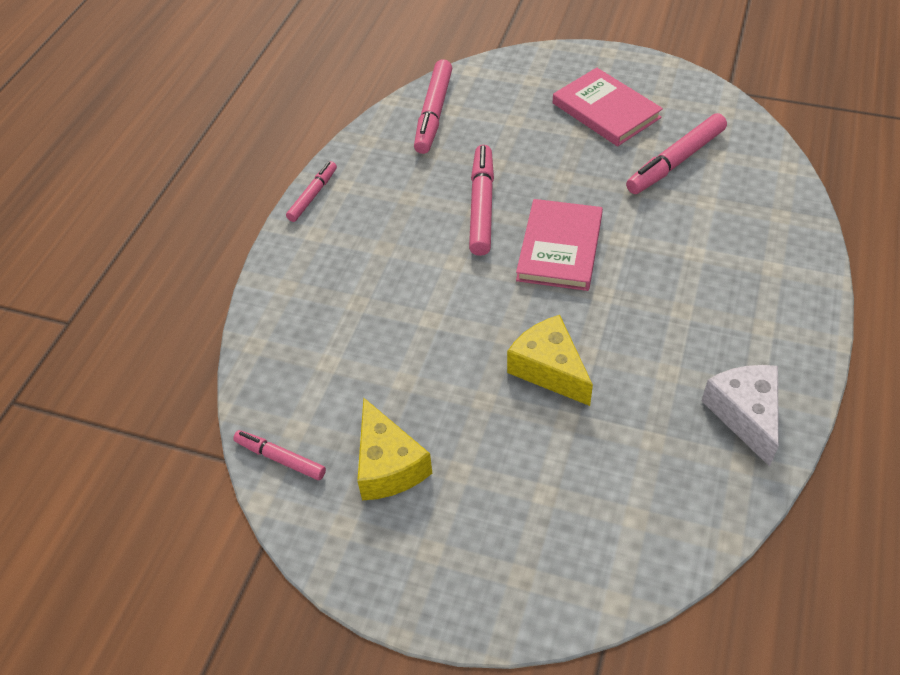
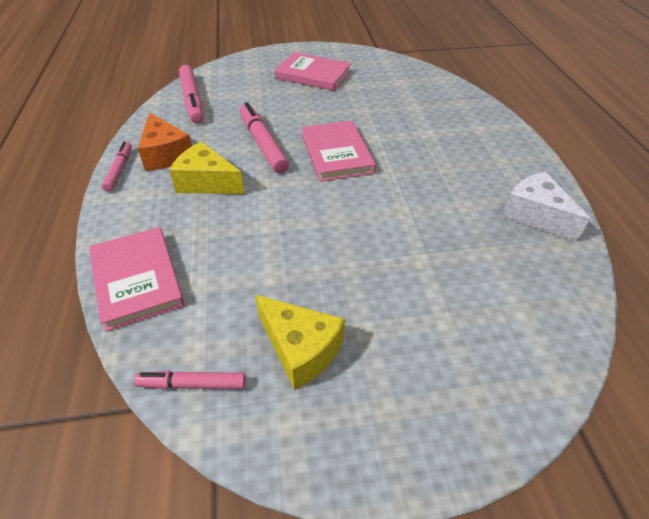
camera: 30 degrees left, 5 degrees down
yellow cheese [507,315,593,406] -> yellow cheese moved to [169,141,245,194]
pink marker [626,113,727,194] -> none
none -> pink book [89,227,185,332]
none -> orange cheese [138,112,192,171]

